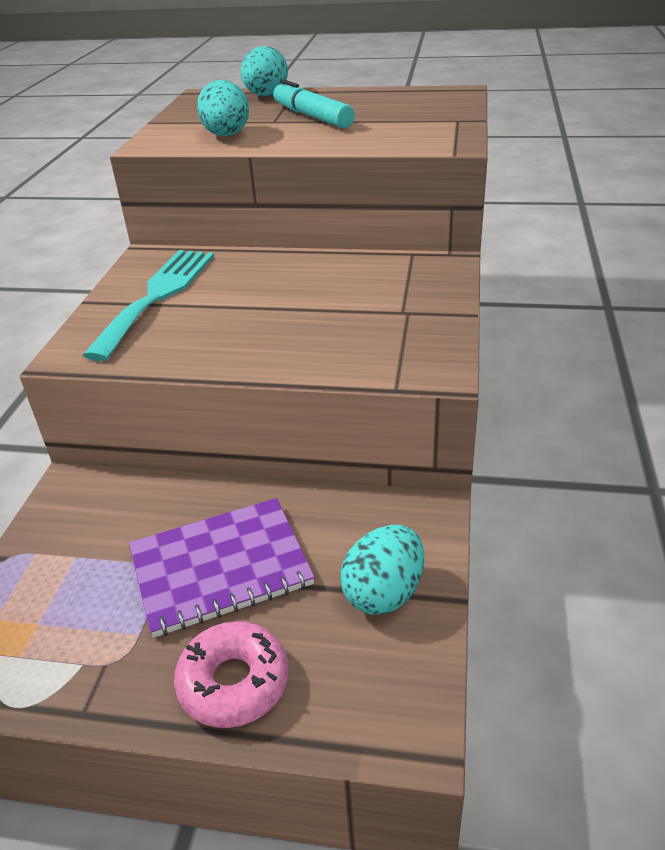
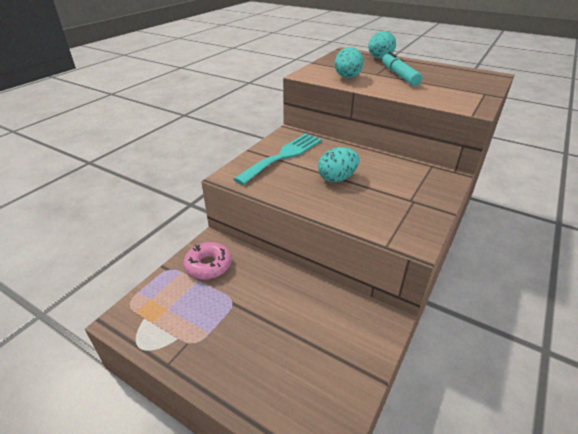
camera: 20 degrees right, 0 degrees up
purple notebook [129,498,315,638] -> none
pink donut [174,621,289,728] -> pink donut moved to [183,242,232,279]
turquoise egg [340,525,424,614] -> turquoise egg moved to [318,147,359,182]

